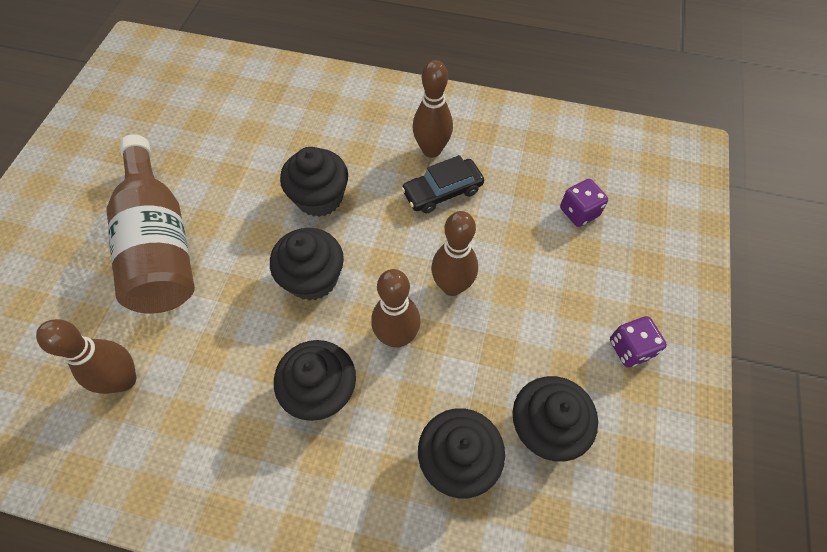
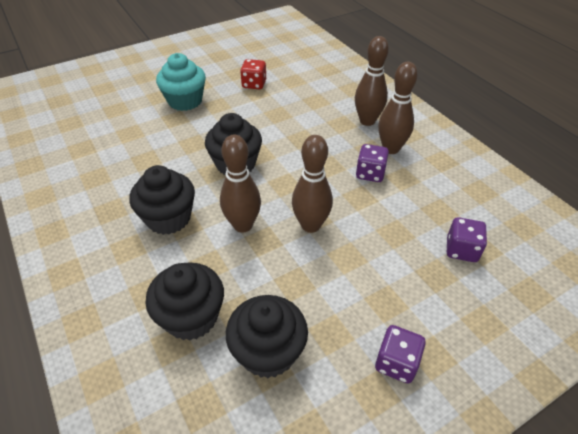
camera: 45 degrees right, 15 degrees down
brown bowling pin [36,319,136,394] -> brown bowling pin moved to [355,36,389,126]
brown bottle [107,134,195,314] -> turquoise cupcake [156,53,206,111]
black cupcake [280,147,348,217] -> none
black car [401,155,484,214] -> purple dice [356,144,389,182]
none -> red dice [240,59,266,89]

